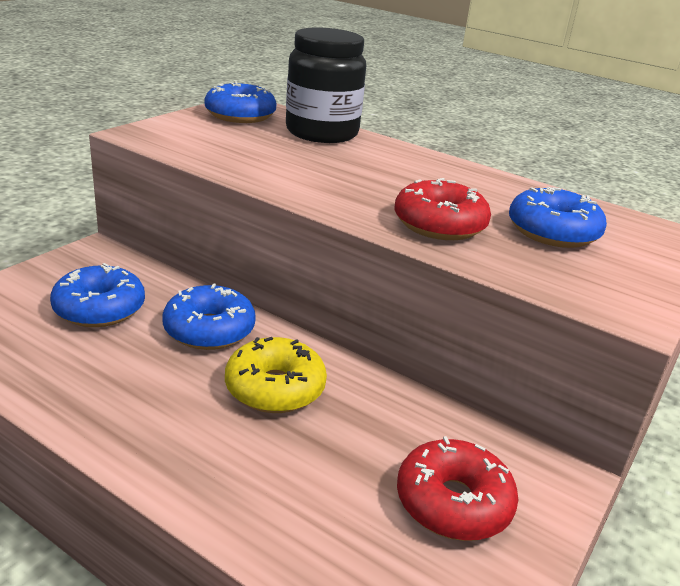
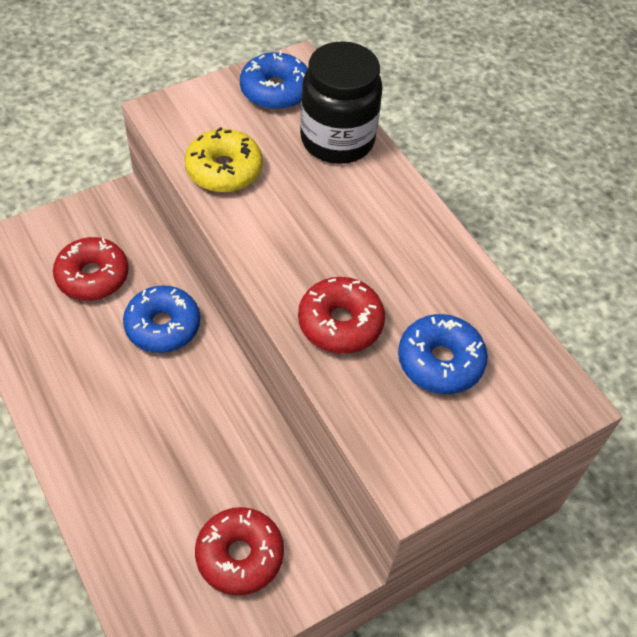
camera: 25 degrees right, 25 degrees up
blue donut [50,263,145,327] -> red donut [53,237,129,301]
yellow donut [225,337,327,413] -> yellow donut moved to [185,127,263,193]

